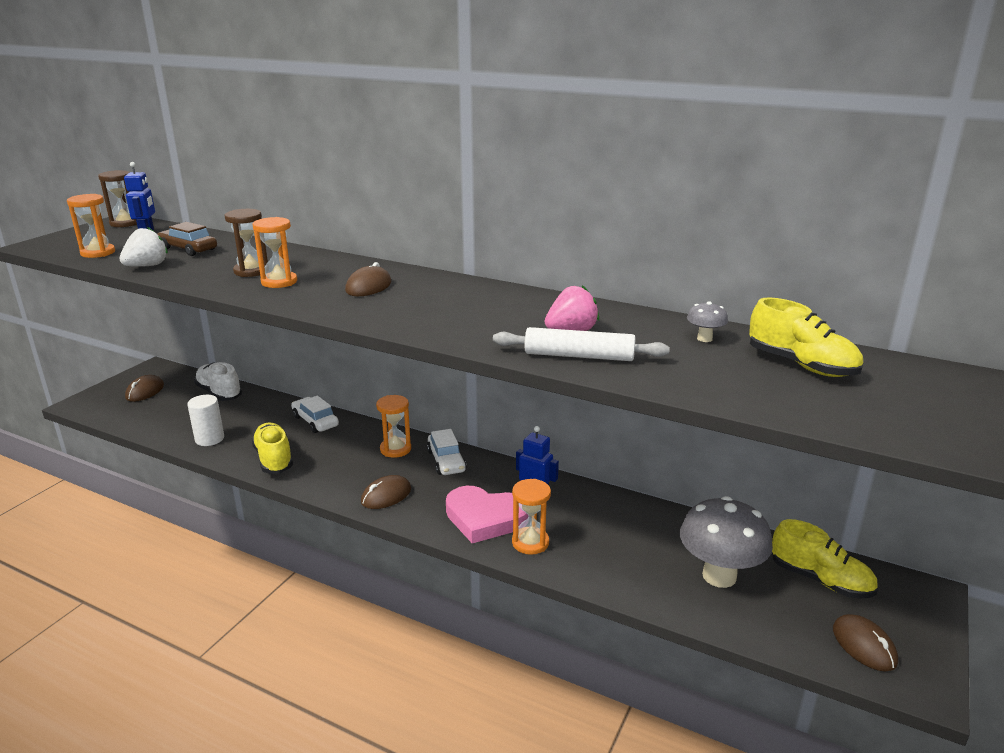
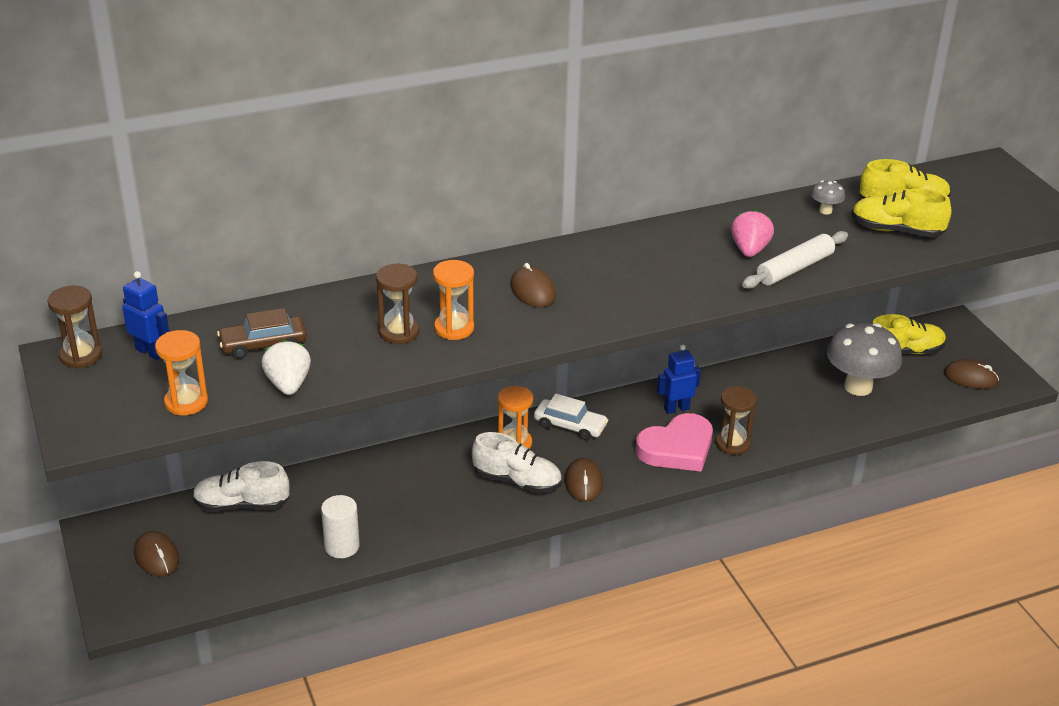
camera: 50 degrees left, 10 degrees up
yellow shoe [252,422,293,473] -> yellow shoe moved to [851,188,951,237]
white car [291,396,339,433] -> none
orange hourglass [512,479,551,555] -> brown hourglass [716,386,757,455]
none -> white shoe [472,432,562,493]

